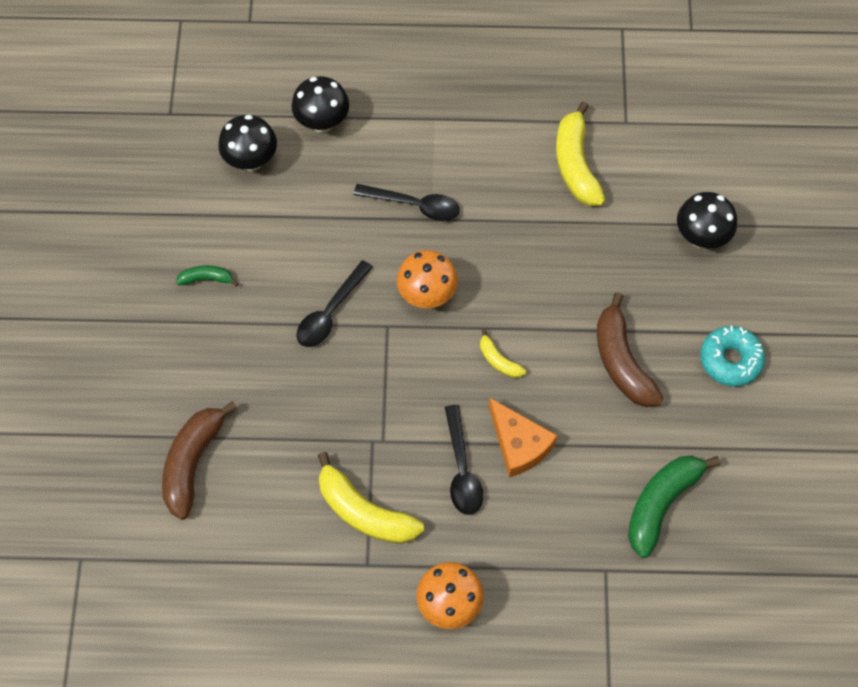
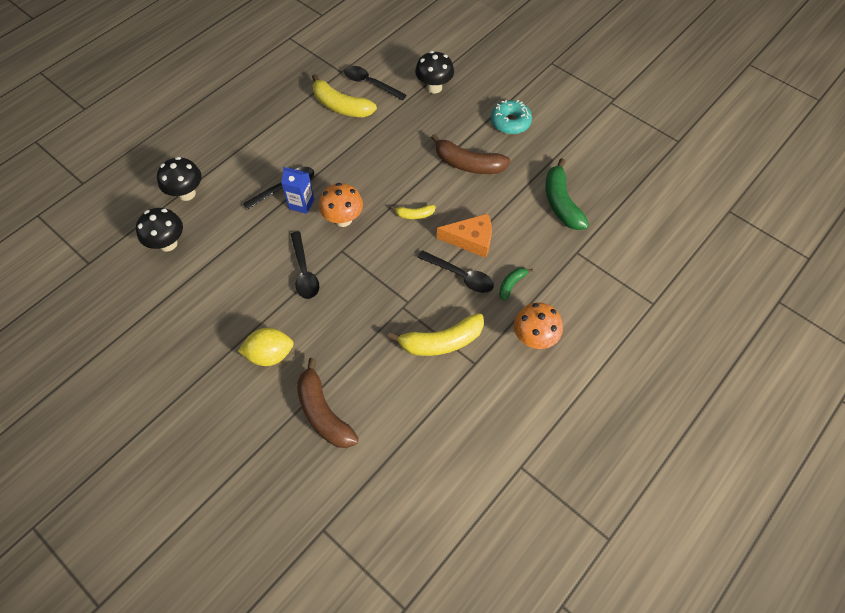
camera: 50 degrees left, 5 degrees down
green banana [176,265,239,287] -> green banana moved to [499,268,533,301]
none -> yellow lemon [238,328,294,366]
none -> blue carton [281,167,314,214]
none -> black spoon [344,66,407,101]

